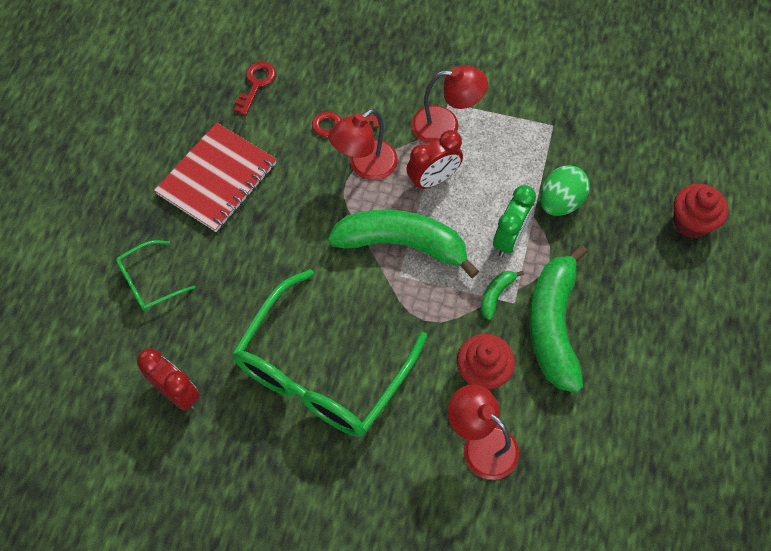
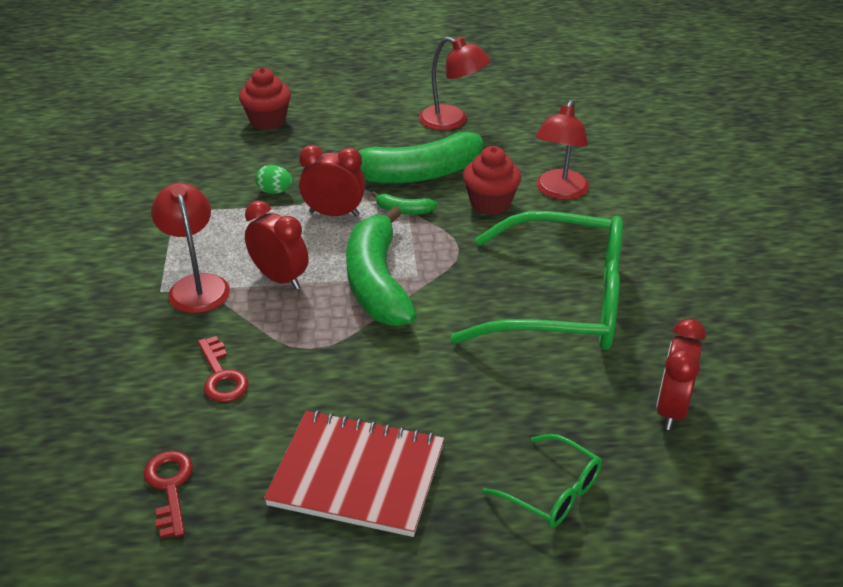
camera: 110 degrees left, 25 degrees down
red key [234,62,276,116] -> red key turned 75 degrees clockwise [143,451,193,539]
red lamp [328,109,398,180] -> red lamp moved to [419,37,490,130]
green clock [493,185,536,257] -> red clock [299,145,366,216]
green egg [540,165,590,216] -> green egg [255,165,293,194], size x0.61

